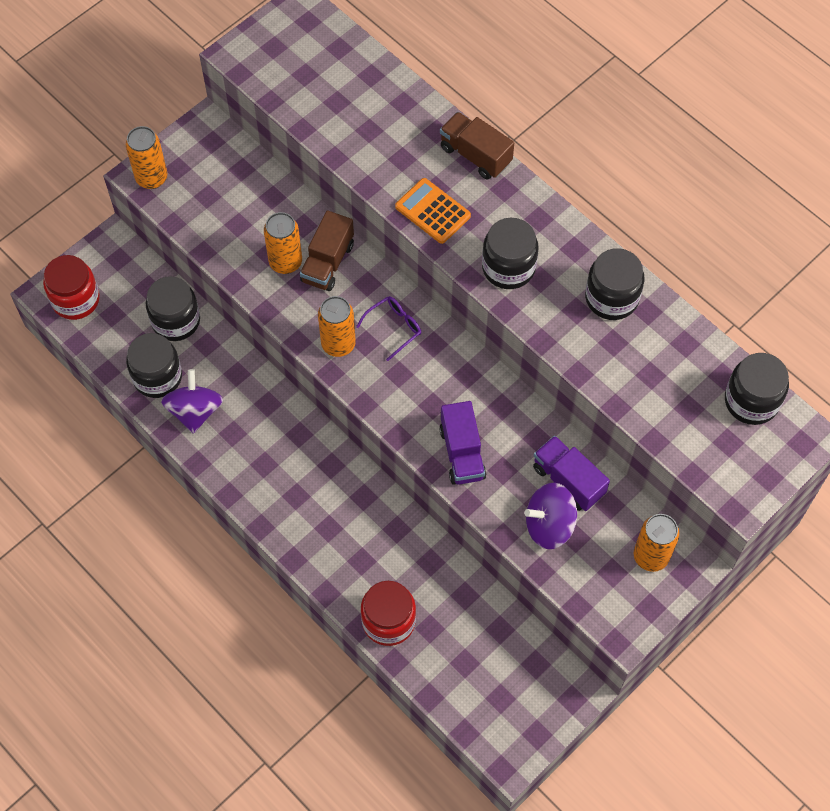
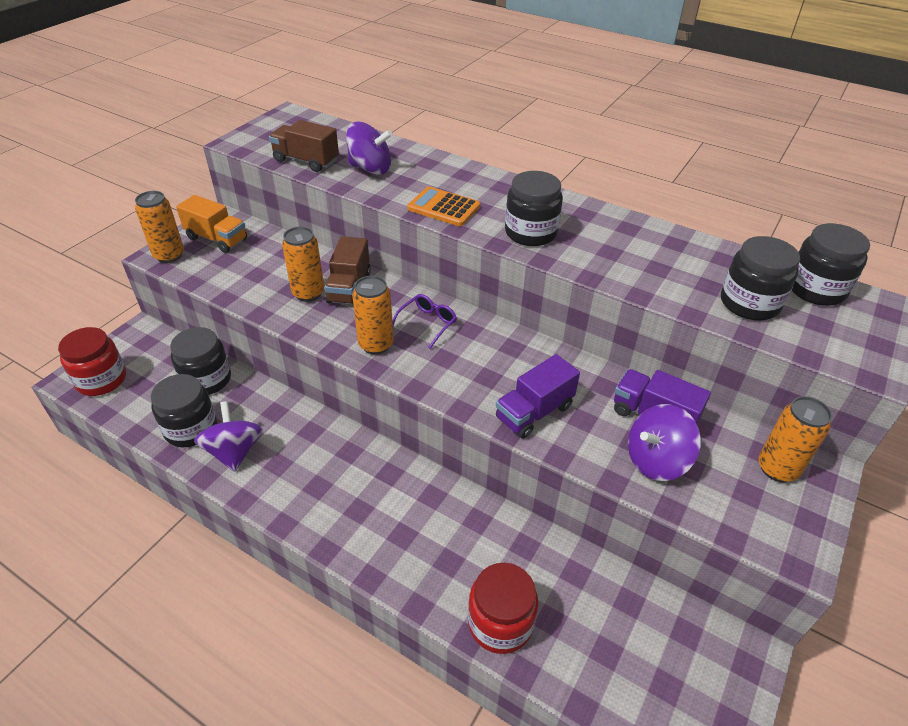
camera: 15 degrees left, 20 degrees down
purple truck [439,401,486,485] -> purple truck turned 75 degrees clockwise [496,354,580,439]
brown truck [440,112,514,180] -> brown truck moved to [269,120,339,172]
black jar [585,248,645,320] -> black jar moved to [721,236,800,321]
none -> orange truck [176,195,247,253]
none -> purple spinning top [346,122,392,175]

